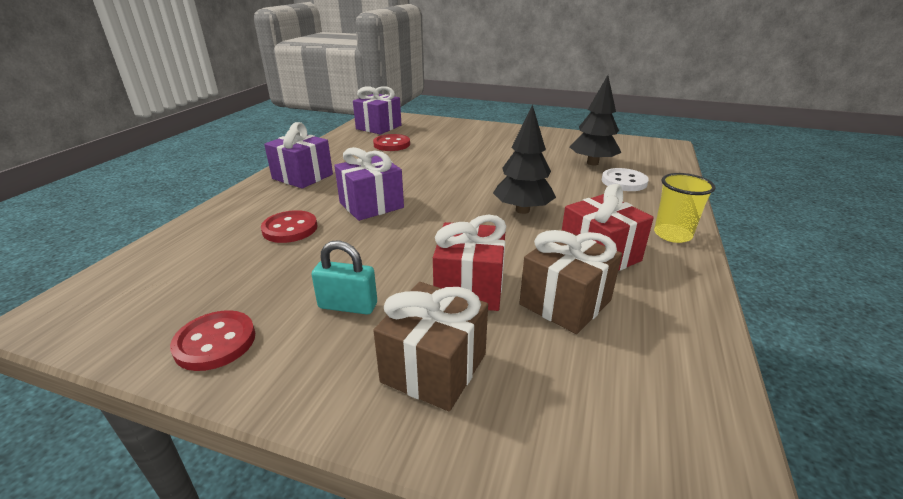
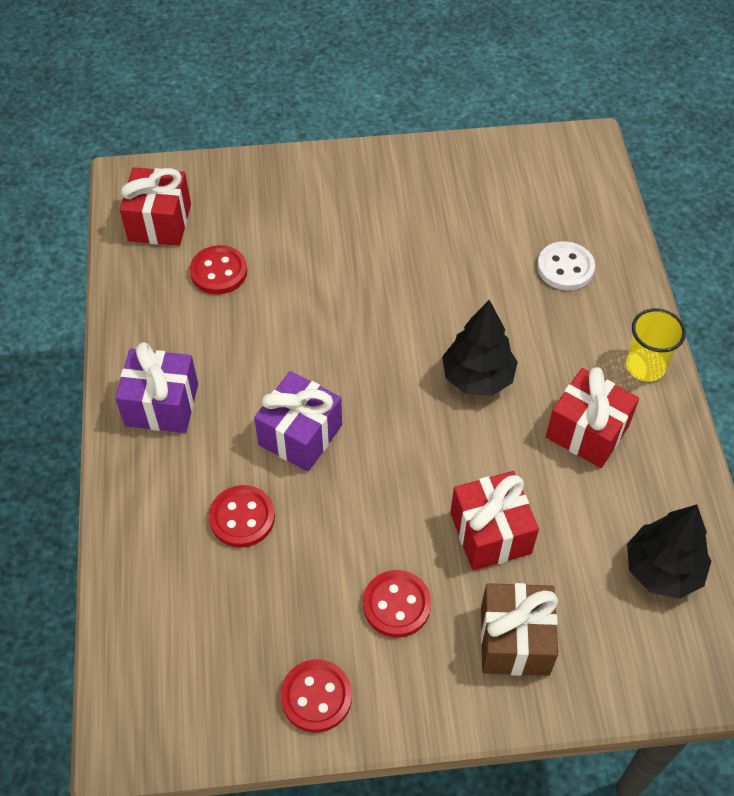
camera: 25 degrees left, 25 degrees up
turquoise padlock [311,240,377,315] -> red button [363,570,431,638]
purple gift [353,86,401,134] -> red gift [120,167,191,246]
brown gift [520,230,622,334] -> none
black tree [570,75,622,166] -> black tree moved to [627,505,711,599]

